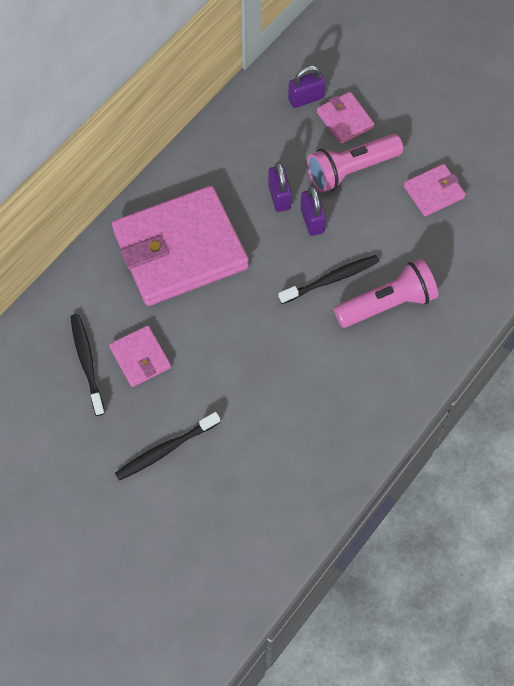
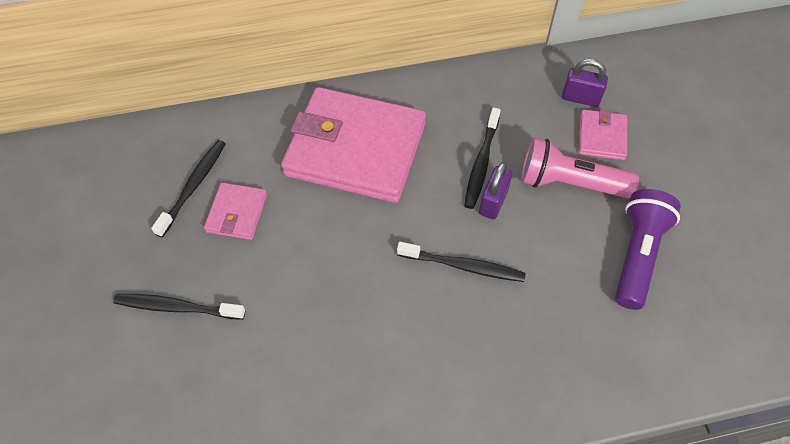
camera: 40 degrees right, 5 degrees down
purple padlock [268,162,292,212] -> black toothbrush [464,107,501,209]
pink flashlight [334,259,438,328] -> none
pink wallet [404,164,465,216] -> purple flashlight [615,189,681,310]

